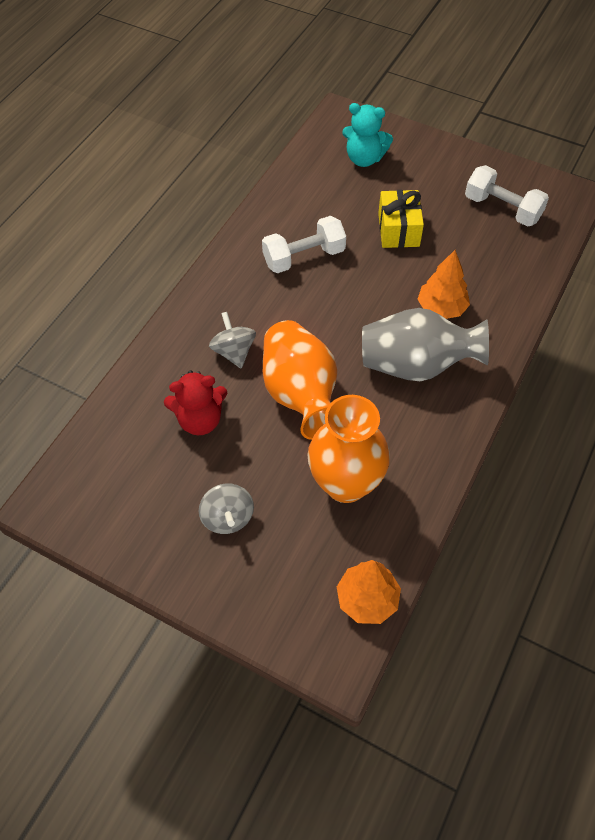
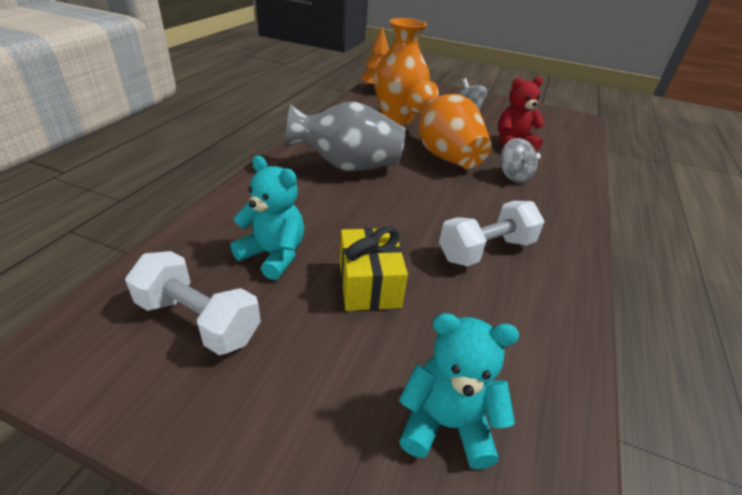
camera: 170 degrees right, 20 degrees down
orange tree [418,250,470,319] -> none
none -> turquoise teddy bear [230,156,304,280]

